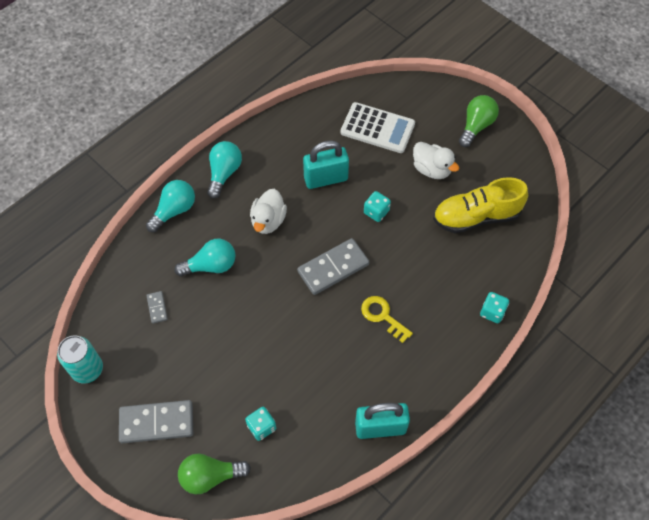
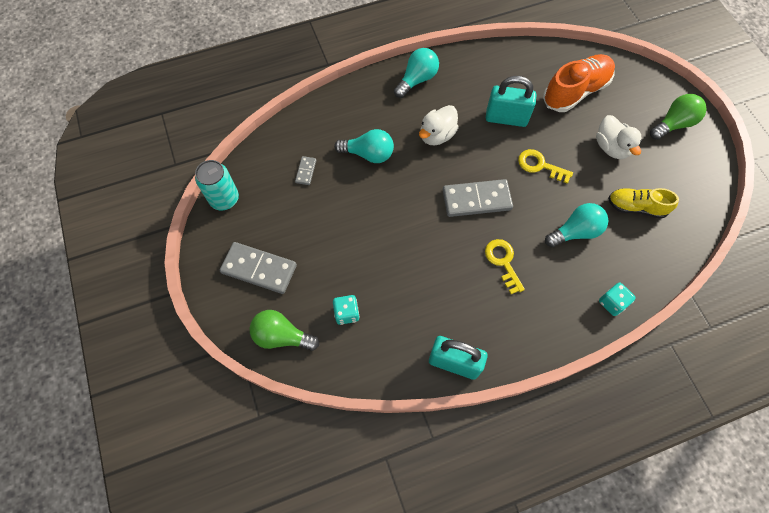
camera: 25 degrees right, 5 degrees up
turquoise light bulb [146,180,195,232] -> turquoise light bulb moved to [545,203,608,247]
white calculator [340,102,415,153] -> orange shoe [543,54,615,112]
turquoise dice [364,191,391,222] -> yellow key [518,149,573,184]
yellow shoe [433,177,528,233] -> yellow shoe [608,188,679,219], size x0.64

